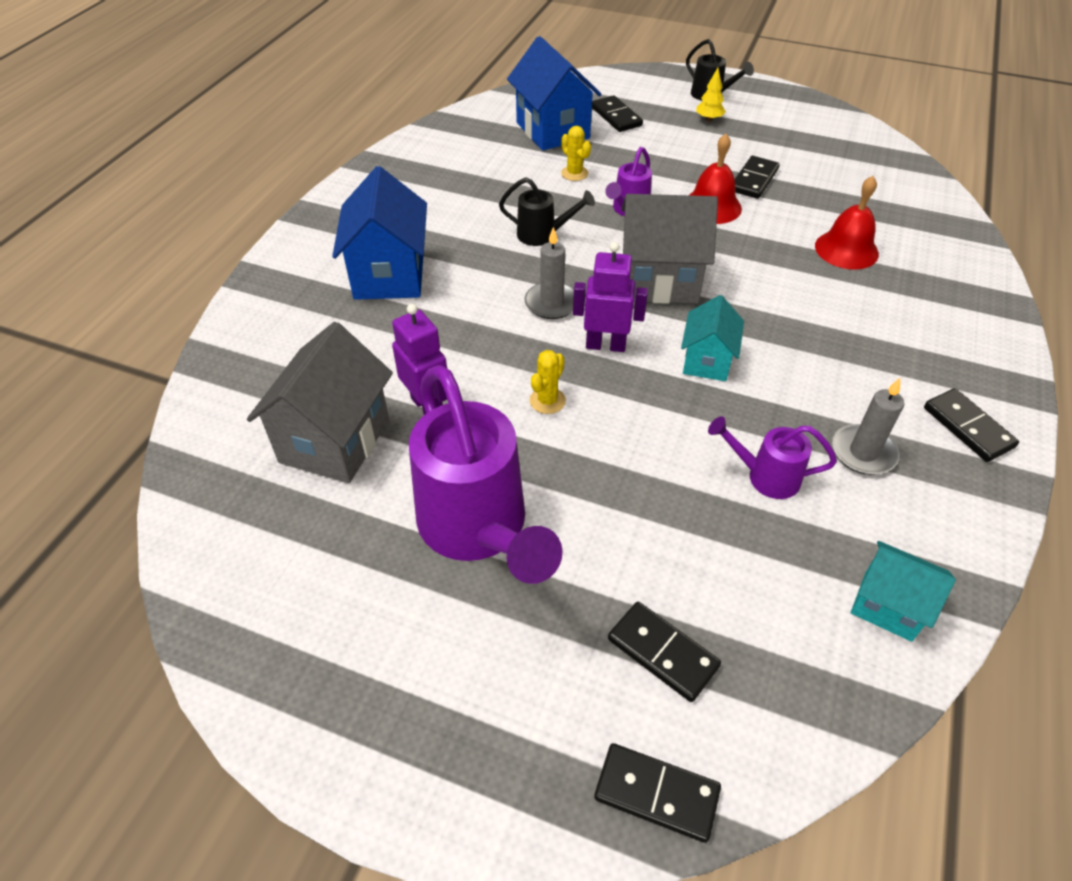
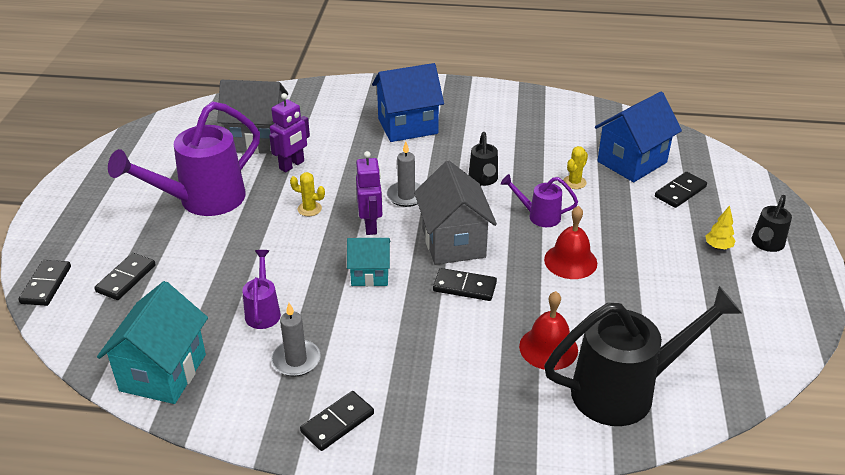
camera: 75 degrees right, 10 degrees down
black domino [735,156,780,199] -> black domino moved to [433,268,497,301]
turquoise house [851,541,956,642] -> turquoise house [97,281,208,404], size x1.69
none -> black watering can [544,286,742,426]

